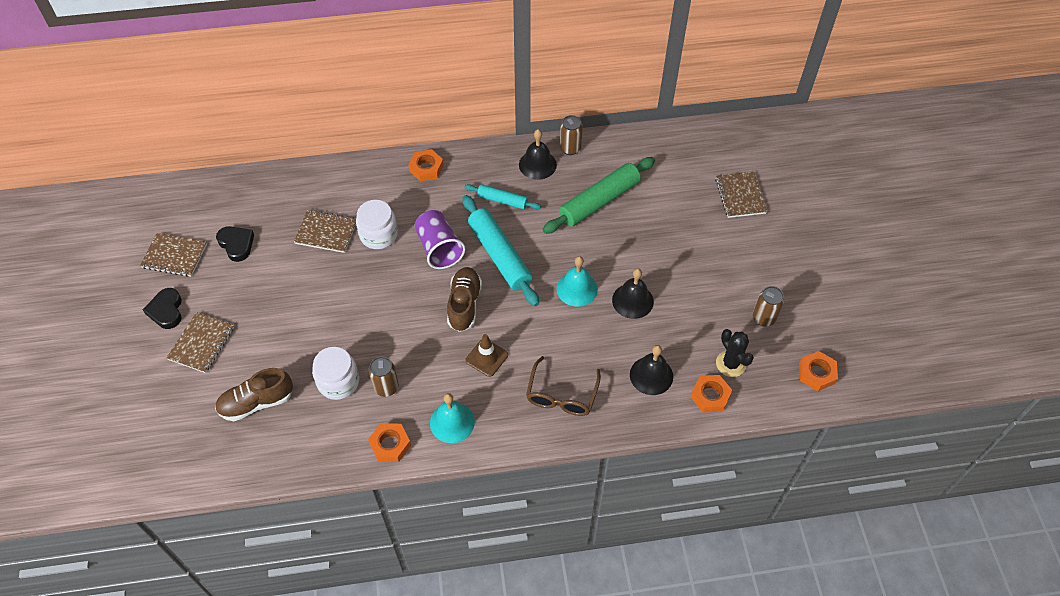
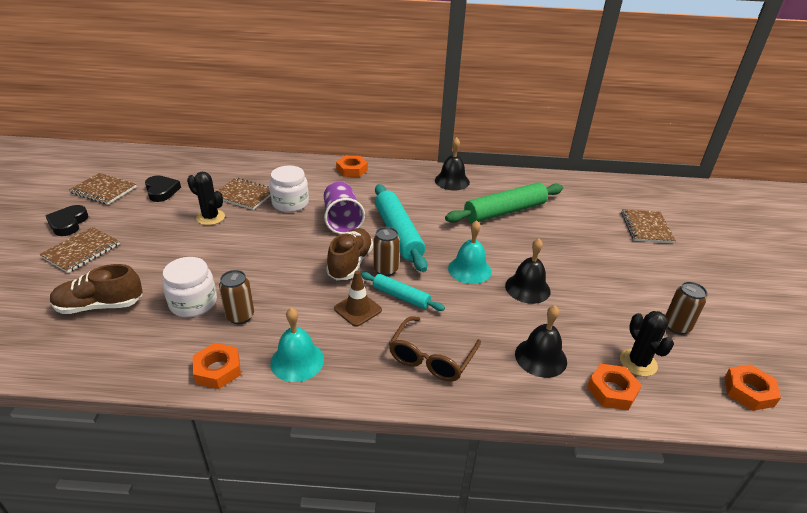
camera: 10 degrees right, 20 degrees down
turquoise rolling pin [465,184,541,210] -> turquoise rolling pin moved to [361,272,445,311]
brown can [560,115,583,155] -> brown can moved to [373,227,400,276]
none -> black cactus [187,172,225,225]

